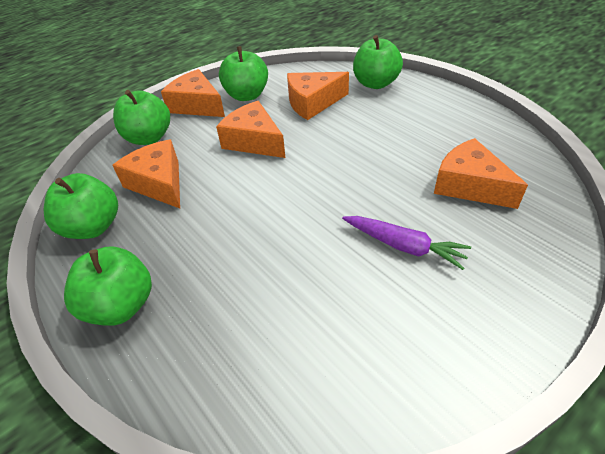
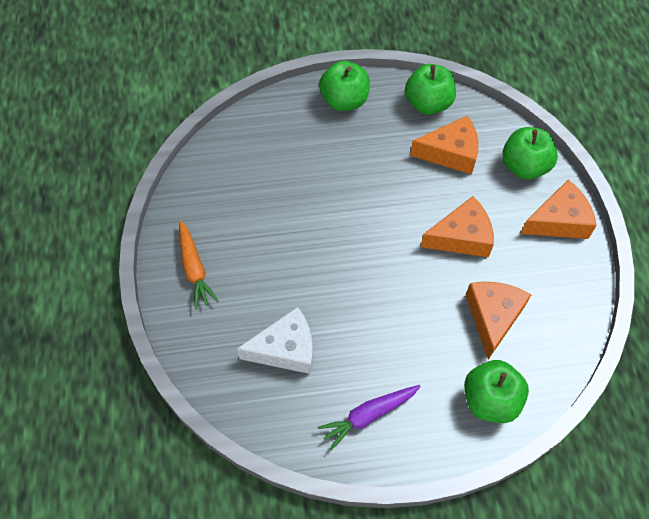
camera: 120 degrees right, 15 degrees up
green apple [219,46,268,101] -> none
purple carrot [342,216,471,270] -> purple carrot moved to [318,385,421,450]
orange cheese [434,138,528,209] -> white cheese [237,307,313,374]
none -> orange carrot [179,221,219,309]

